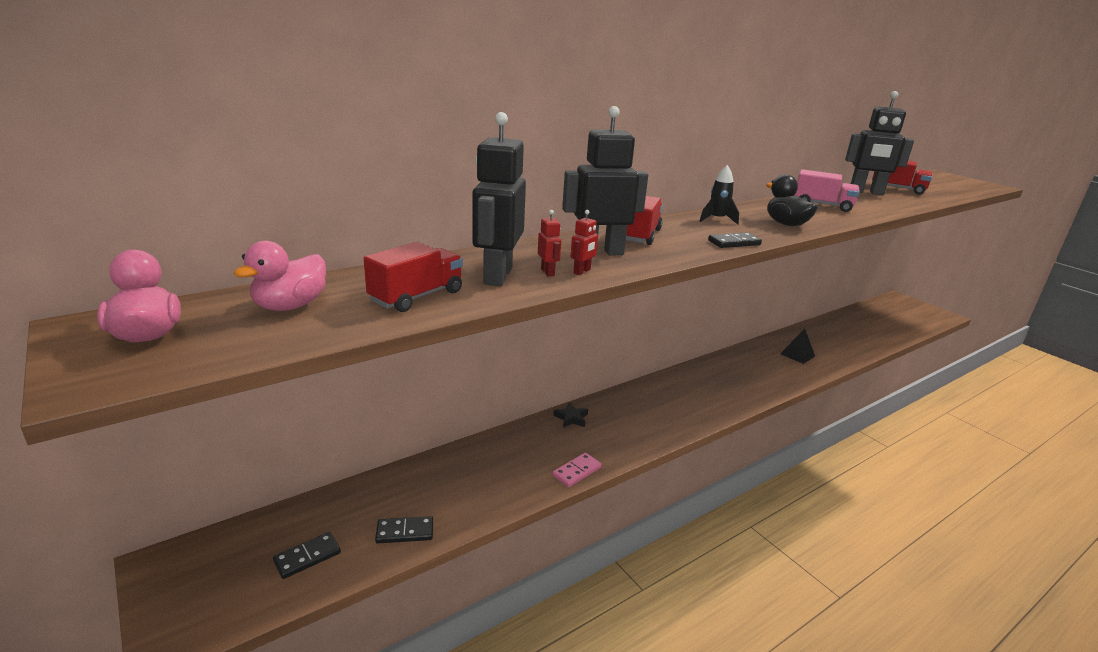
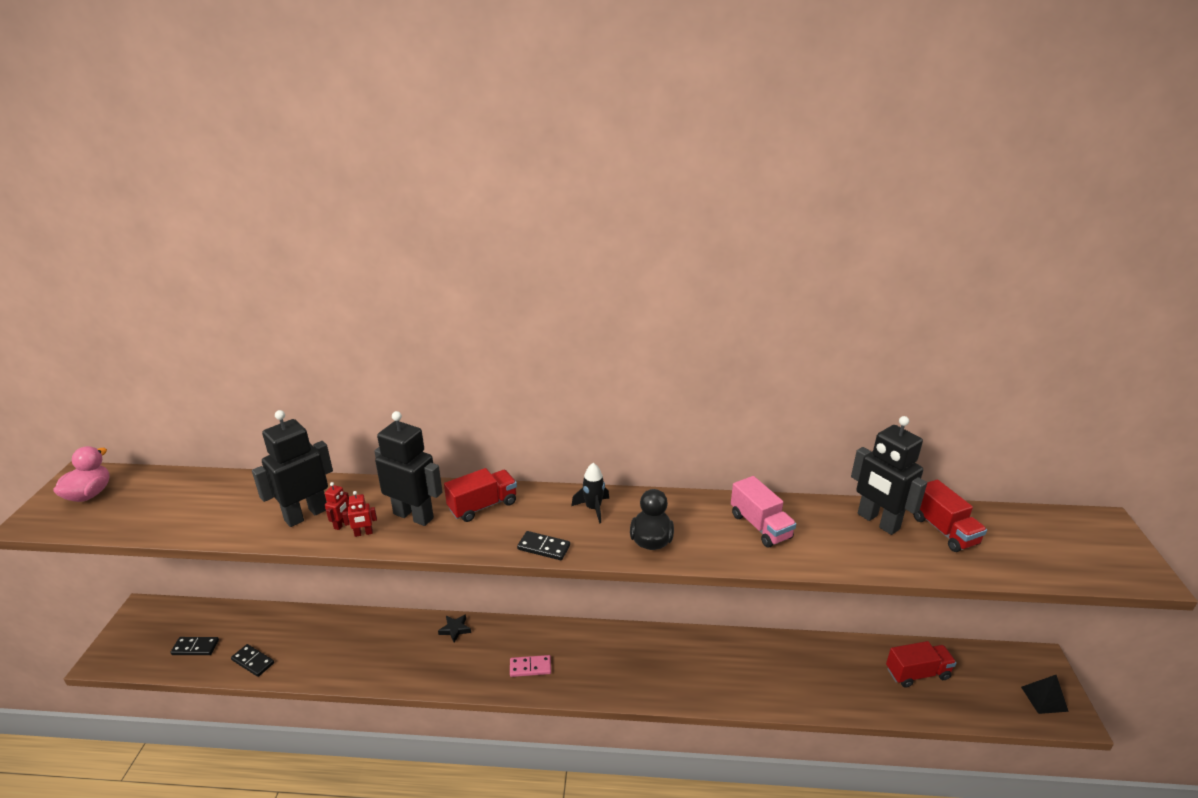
camera: 40 degrees right, 5 degrees up
pink duck [234,241,326,311] -> none
red truck [364,242,463,312] -> red truck moved to [886,641,956,688]
pink domino [552,453,602,487] -> pink domino moved to [510,655,551,677]
black pyramid [780,329,815,364] -> black pyramid moved to [1021,675,1069,714]

